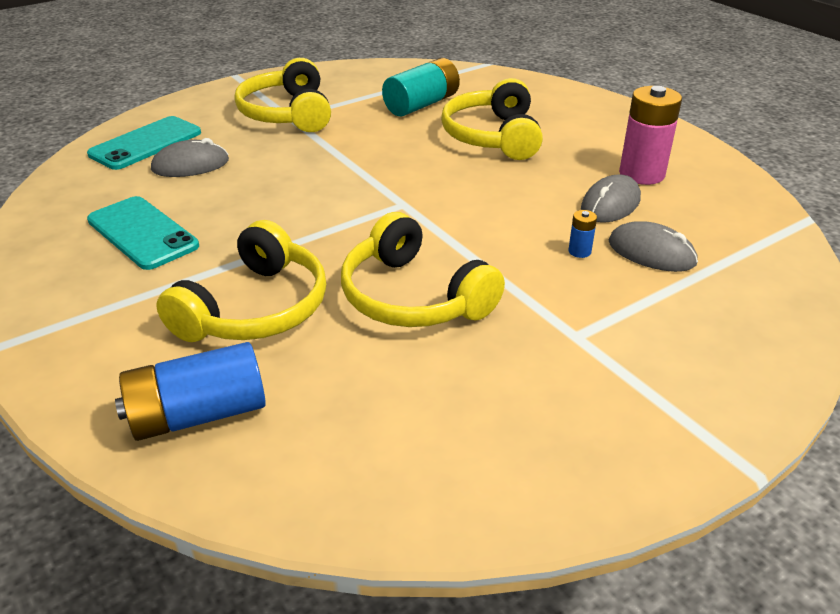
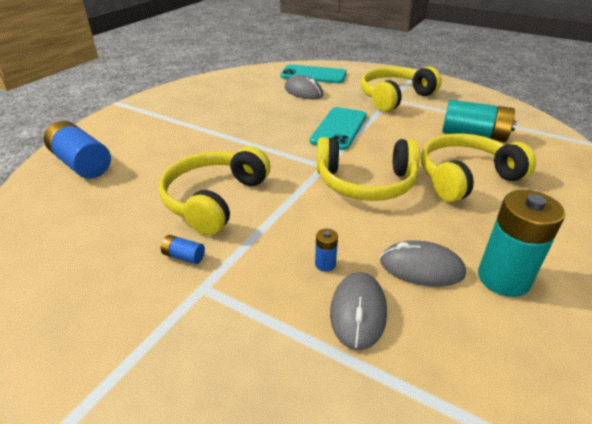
camera: 65 degrees right, 0 degrees up
turquoise phone [87,196,199,270] -> turquoise phone moved to [310,107,367,150]
yellow headphones [156,220,326,342] -> yellow headphones moved to [317,137,420,201]
pink battery [619,86,682,185] -> turquoise battery [478,190,565,297]
none -> blue battery [161,235,205,264]

